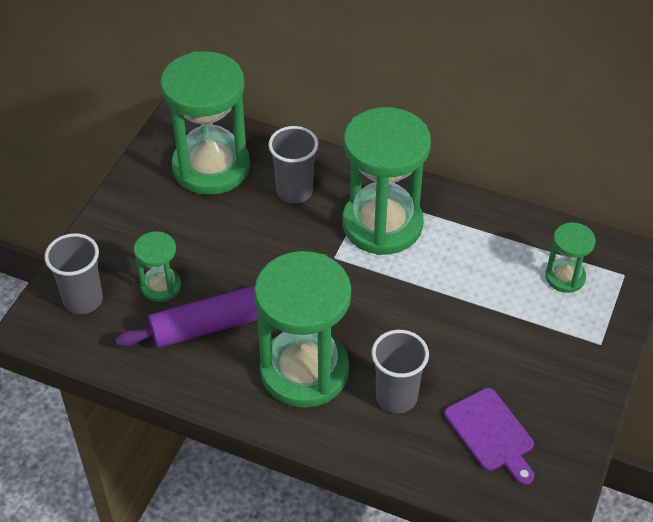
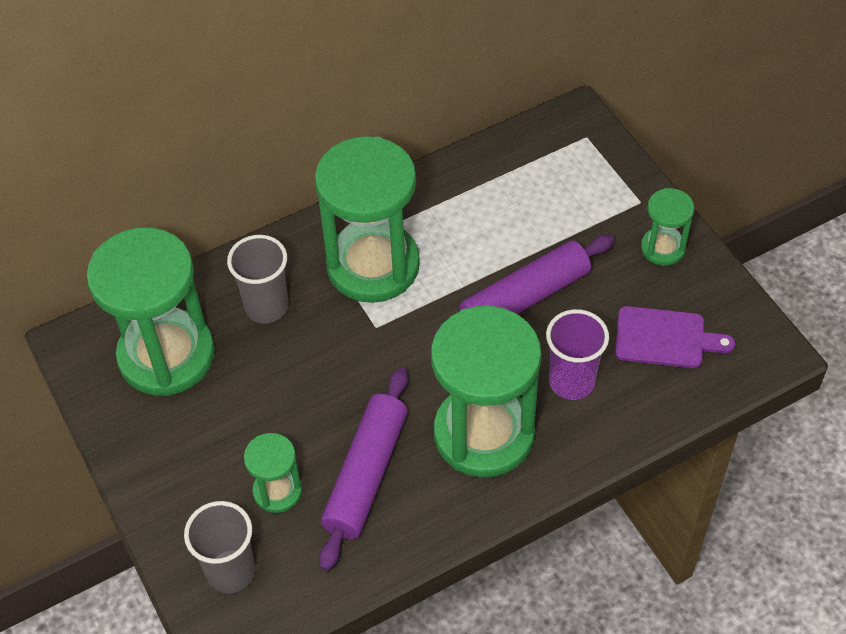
camera: 50 degrees left, 5 degrees up
grey cup [372,330,429,414] -> purple cup [546,309,609,400]
green hourglass [545,222,596,293] -> green hourglass moved to [641,188,694,266]
none -> purple rolling pin [433,235,614,337]

